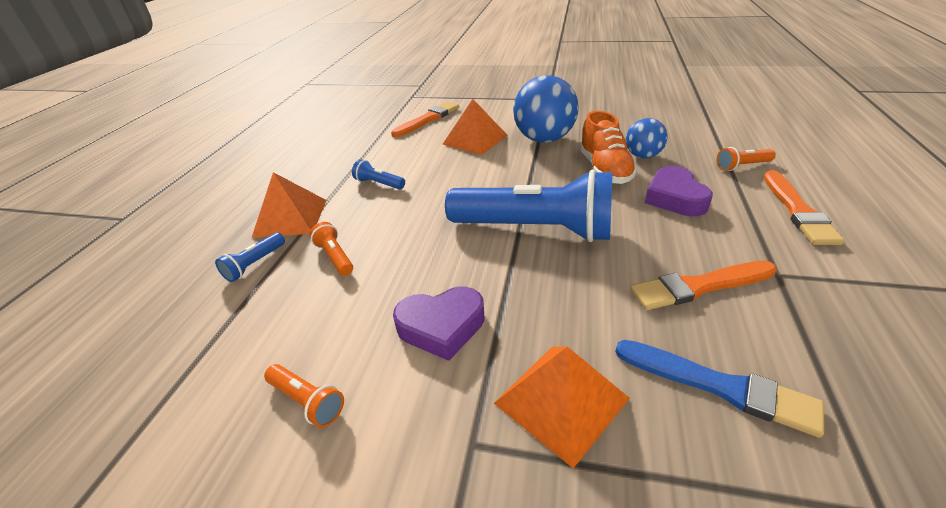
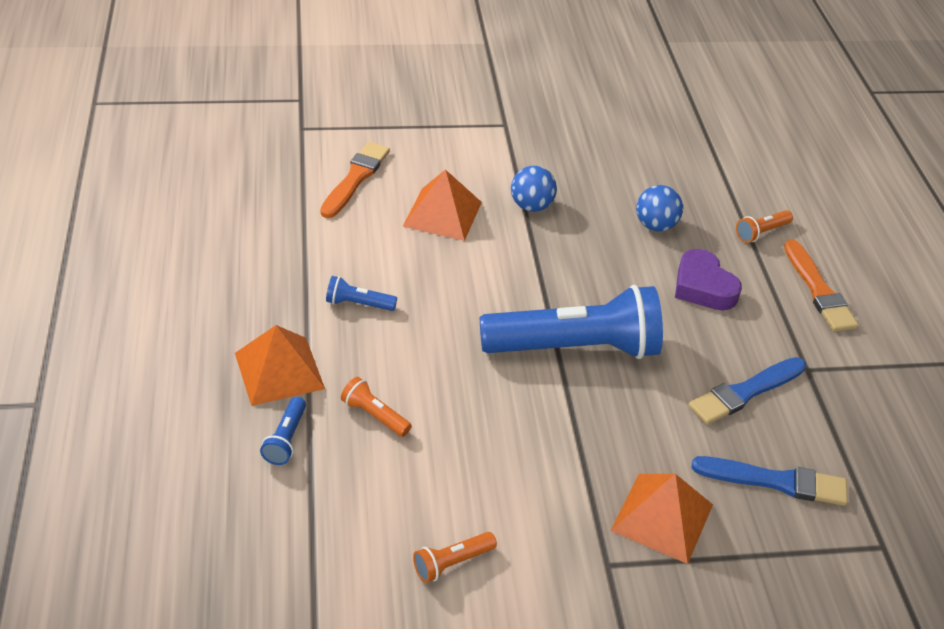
camera: 25 degrees left, 5 degrees up
orange flashlight [264,364,344,427] -> orange flashlight turned 135 degrees clockwise [413,532,497,583]
purple heart [393,286,484,361] -> none
blue ball [513,75,579,143] -> blue ball [511,166,557,212], size x0.57
orange shoe [579,111,637,184] -> none
orange brush [630,261,777,310] -> blue brush [688,357,806,425]

